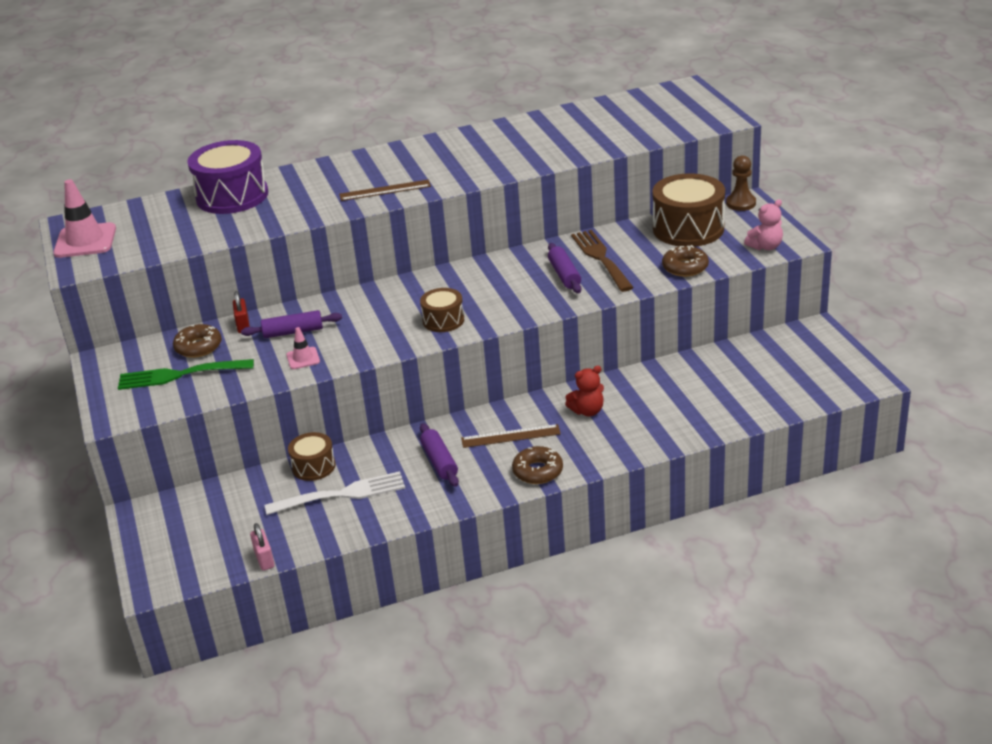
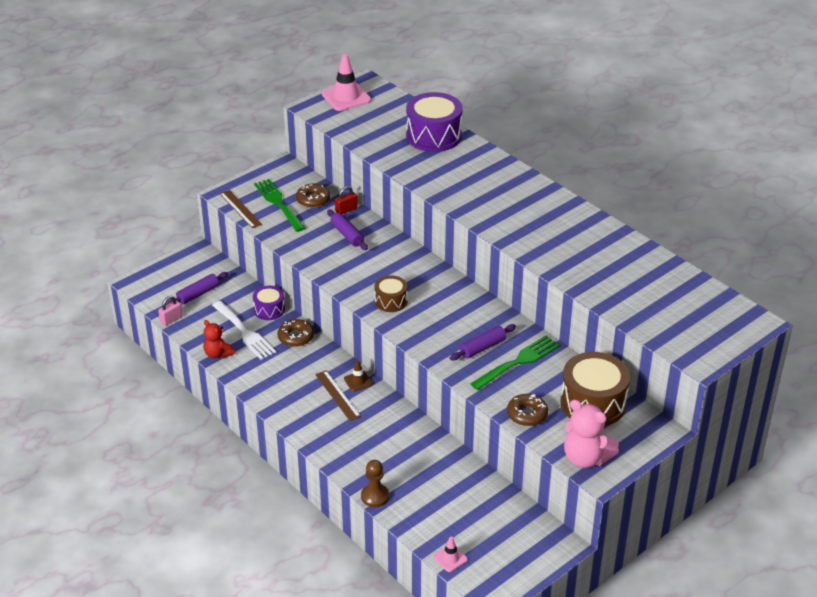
camera: 65 degrees right, 5 degrees up
pink traffic cone [286,327,320,369] -> pink traffic cone moved to [434,536,468,572]
brown drum [288,432,336,481] -> purple drum [253,286,285,320]
brown ruler [339,180,431,201] -> brown ruler moved to [220,190,262,228]
purple rolling pin [420,423,459,487] -> purple rolling pin moved to [166,272,228,305]
brown donut [512,446,563,484] -> brown donut moved to [277,319,314,347]
red teddy bear [565,366,604,416] -> red teddy bear moved to [203,320,235,358]
brown fork [571,230,634,292] -> green fork [470,336,560,390]
brown pawn [726,155,756,211] -> brown pawn moved to [361,460,389,507]
pink teddy bear [744,199,783,250] -> pink teddy bear [564,400,619,468], size x1.60
none -> brown traffic cone [344,360,373,392]

